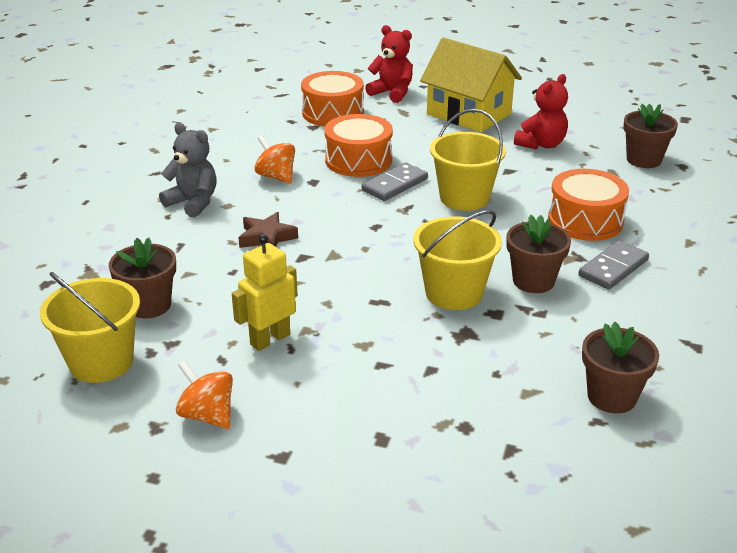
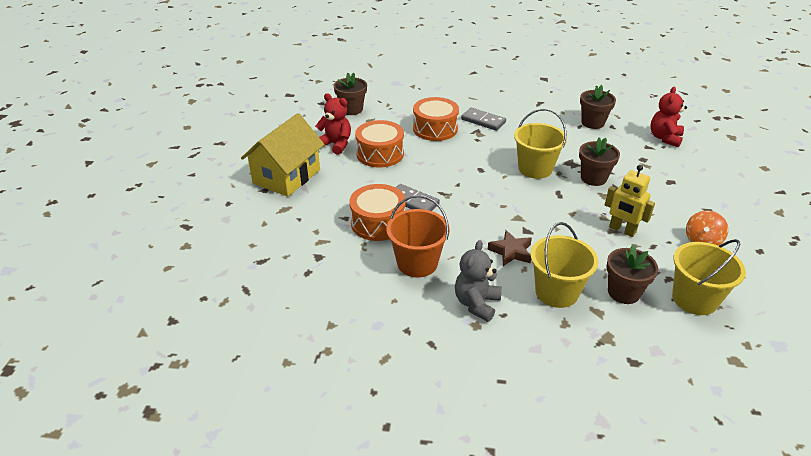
camera: 100 degrees left, 5 degrees up
orange spinning top [254,135,295,184] -> orange bucket [386,195,450,277]
orange drum [301,71,364,126] -> orange drum moved to [355,120,404,168]
red teddy bear [365,25,413,103] -> red teddy bear moved to [651,87,687,147]
yellow bucket [430,109,506,211] -> yellow bucket moved to [530,222,599,308]
brown flower pot [507,215,571,293] -> brown flower pot moved to [579,138,620,186]

